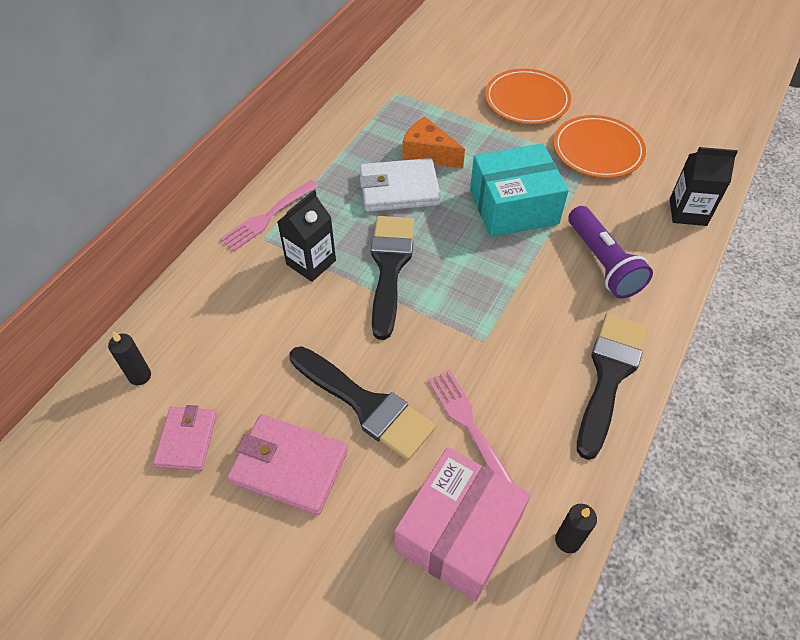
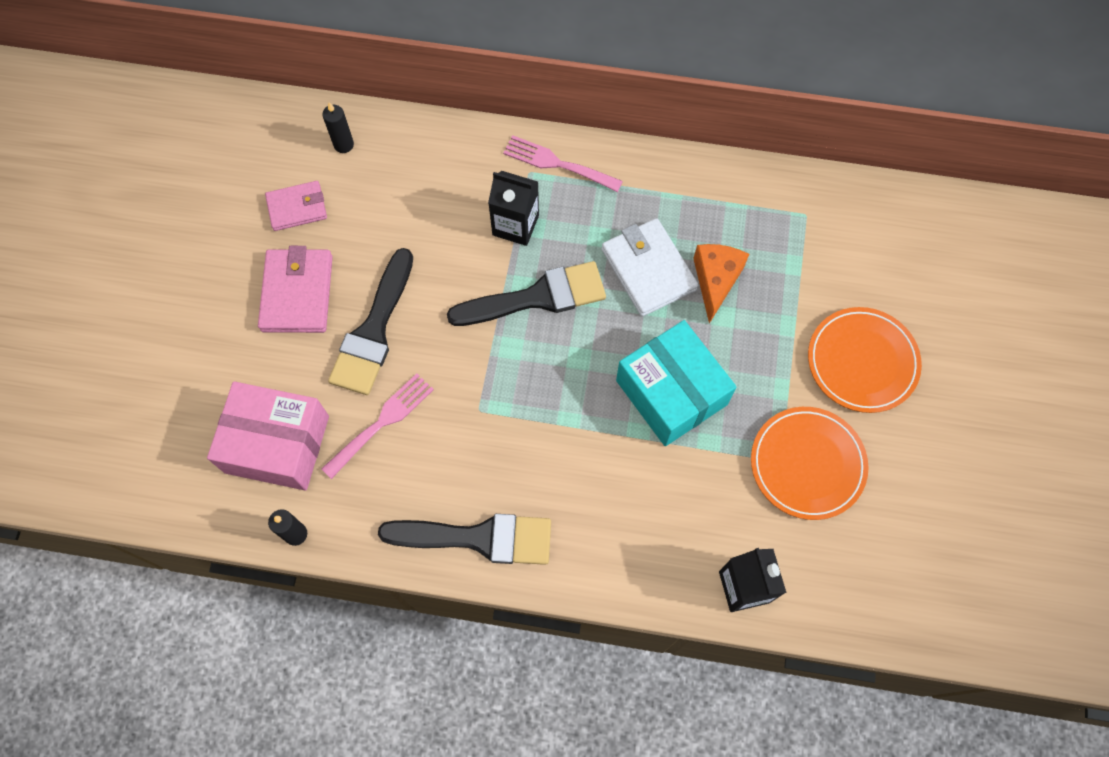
camera: 70 degrees right, 15 degrees up
purple flashlight [568,206,653,299] -> none

